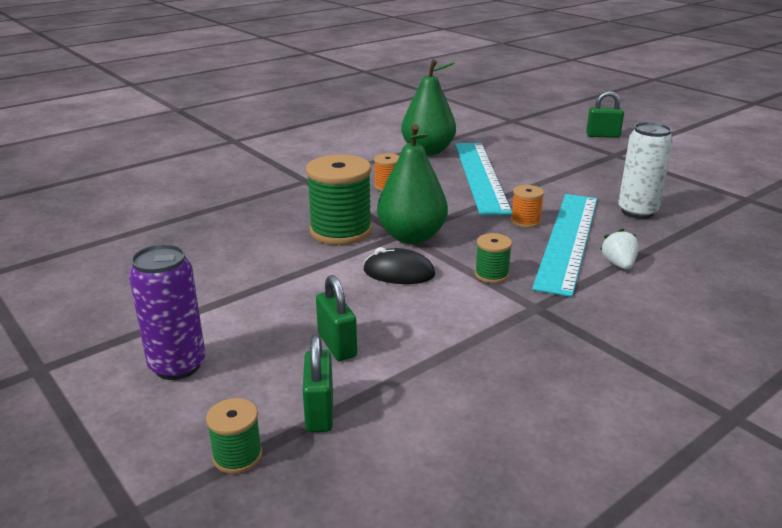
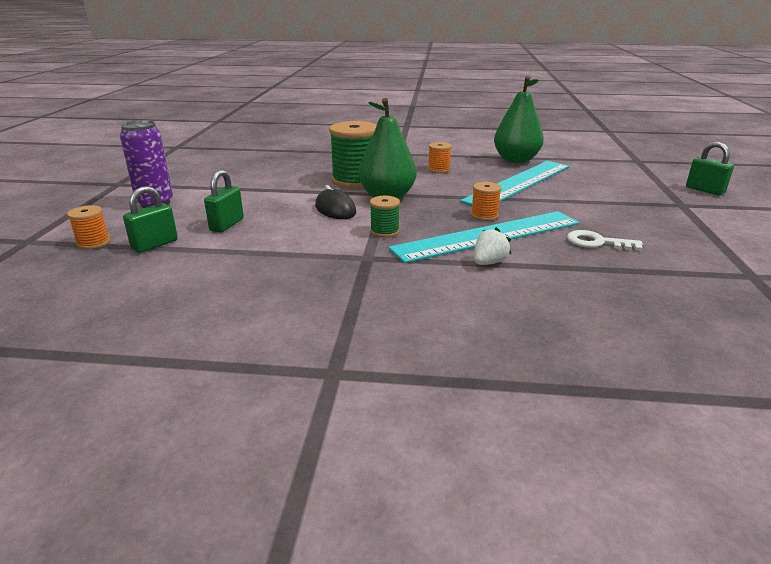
camera: 45 degrees right, 0 degrees up
green spool [206,398,262,474] -> orange spool [67,205,110,249]
white can [618,122,673,219] -> white key [567,230,643,251]

